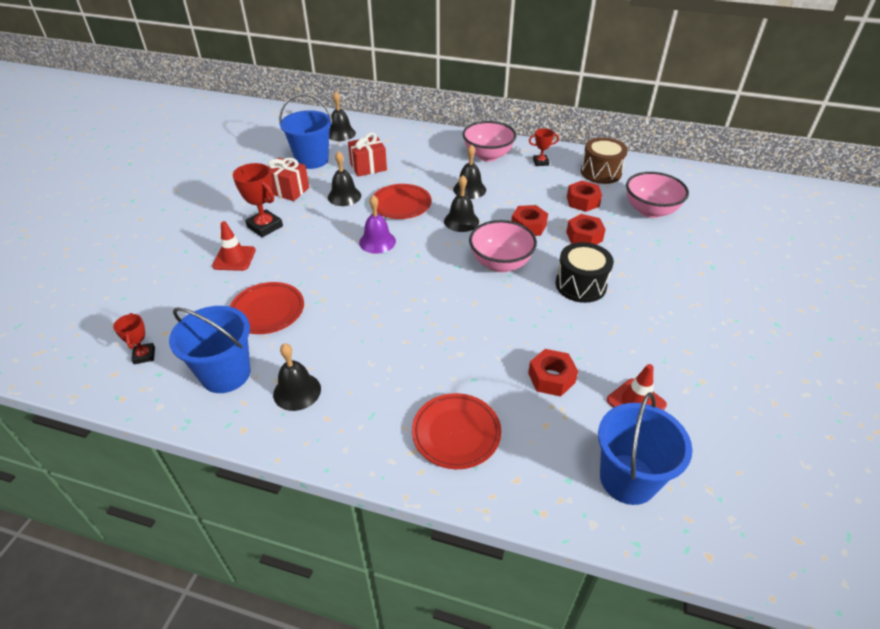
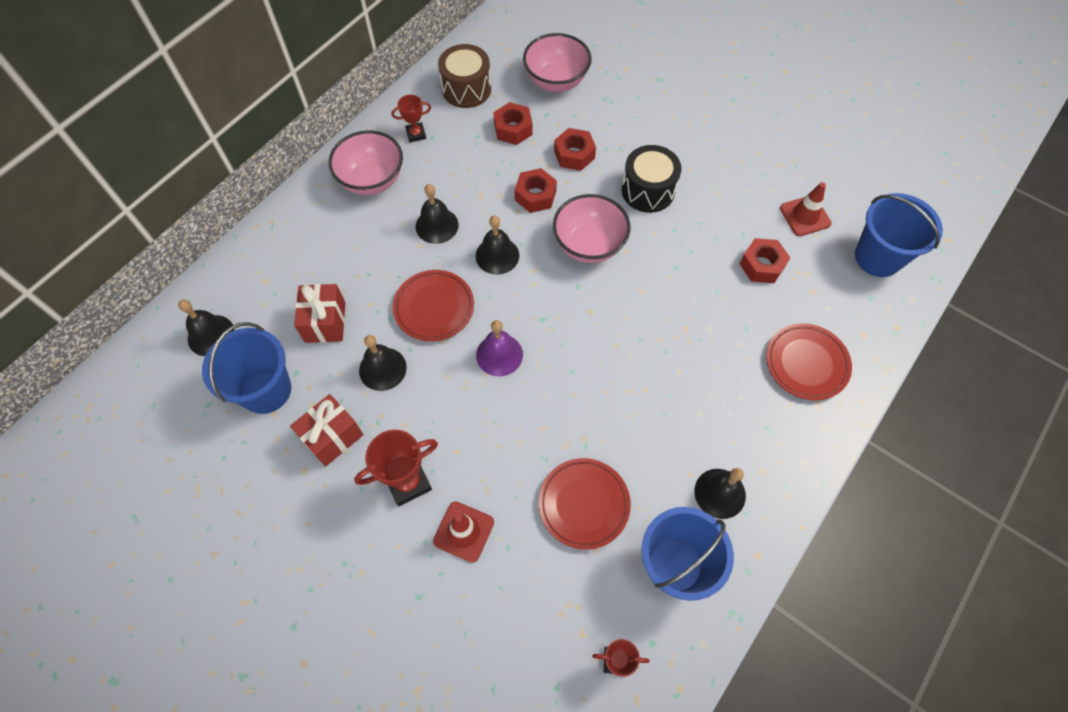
camera: 70 degrees left, 20 degrees up
red trophy [529,128,559,166] -> red trophy turned 60 degrees clockwise [391,95,431,142]

